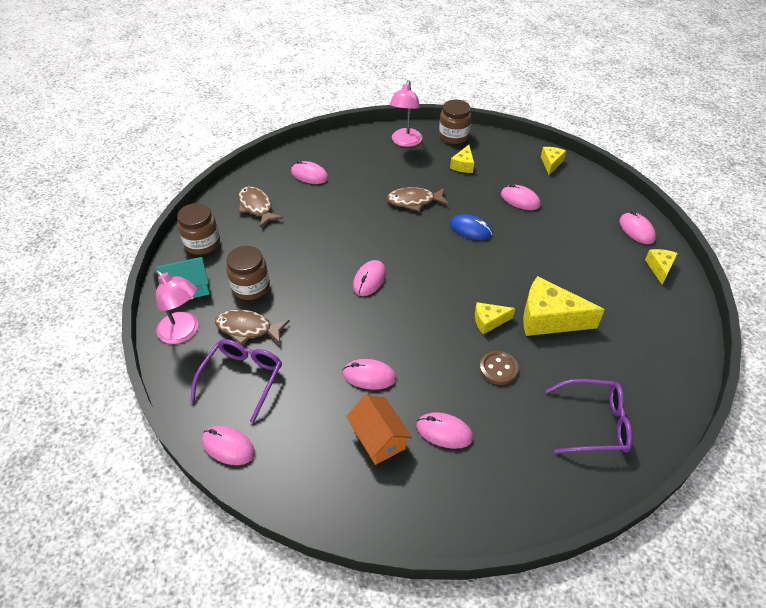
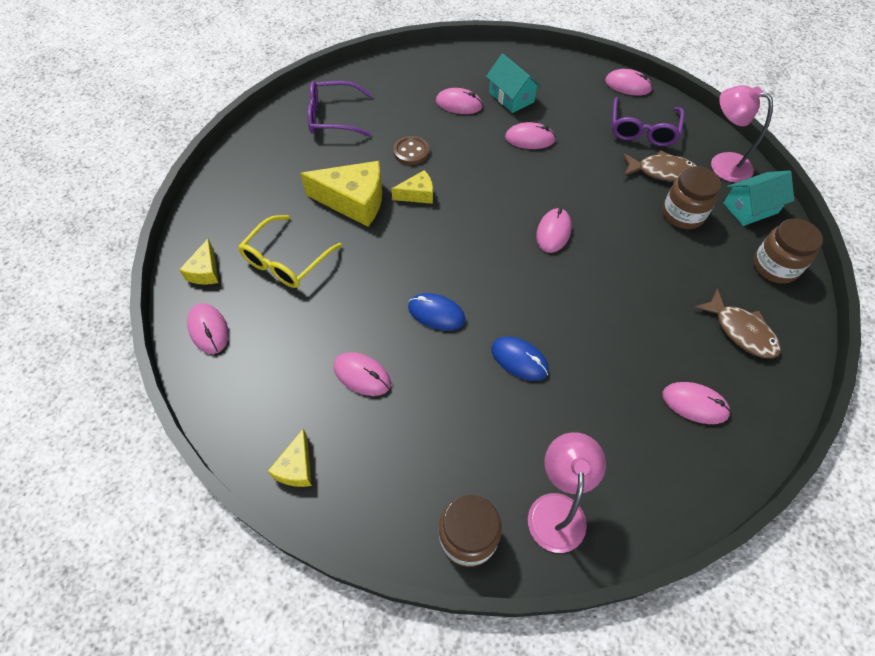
camera: 175 degrees right, 10 degrees up
orange house [346,394,412,465] -> turquoise house [486,54,542,113]
brown fish [387,187,449,211] -> blue mouse [491,336,549,381]
yellow cheese [450,145,474,173] -> none
none -> yellow glasses [238,215,342,288]

